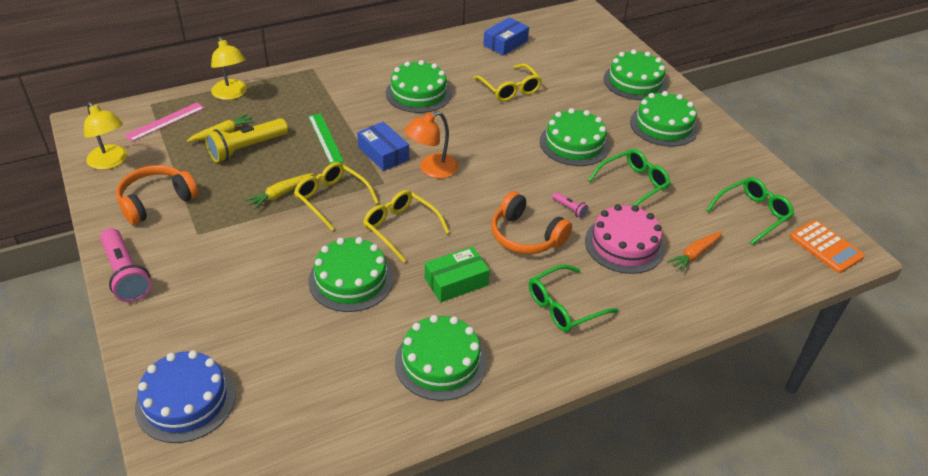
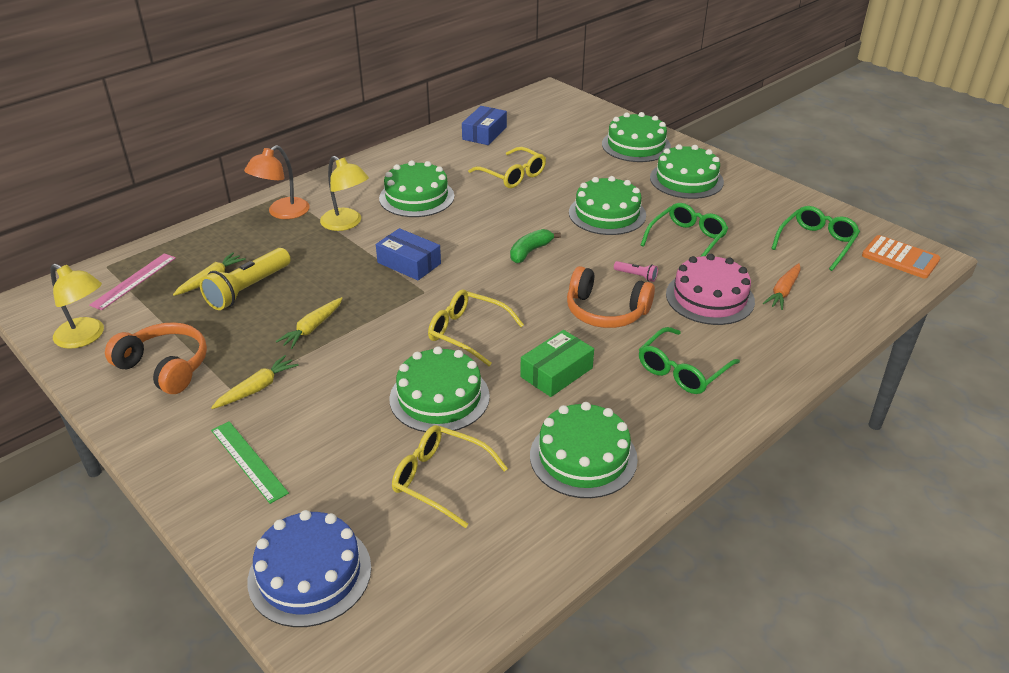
camera: 15 degrees left, 5 degrees down
pink flashlight [100,228,151,302] -> none
orange headphones [116,165,199,225] -> orange headphones turned 90 degrees clockwise [105,322,207,394]
yellow lamp [211,37,247,100] -> yellow lamp moved to [320,156,369,231]
yellow glasses [294,162,379,230] -> yellow glasses moved to [392,425,508,528]
green ruler [308,113,344,164] -> green ruler moved to [211,421,289,504]
orange lamp [404,111,459,178] -> orange lamp moved to [244,145,310,219]
none -> yellow carrot [211,355,299,409]
none -> green banana [510,229,561,263]

